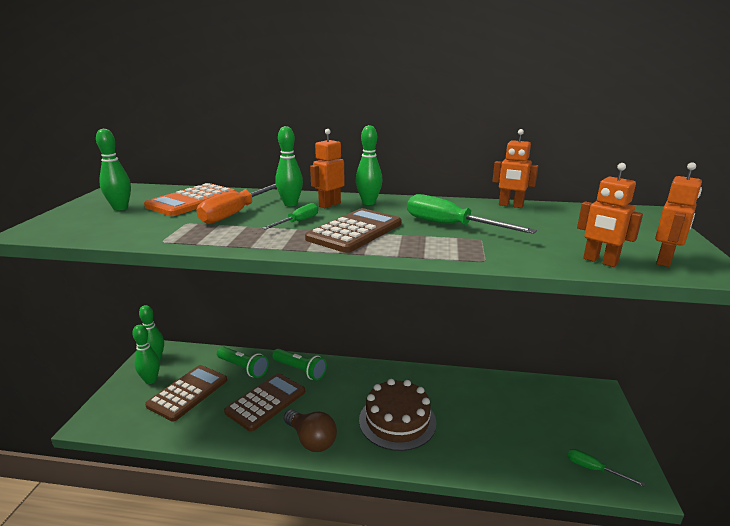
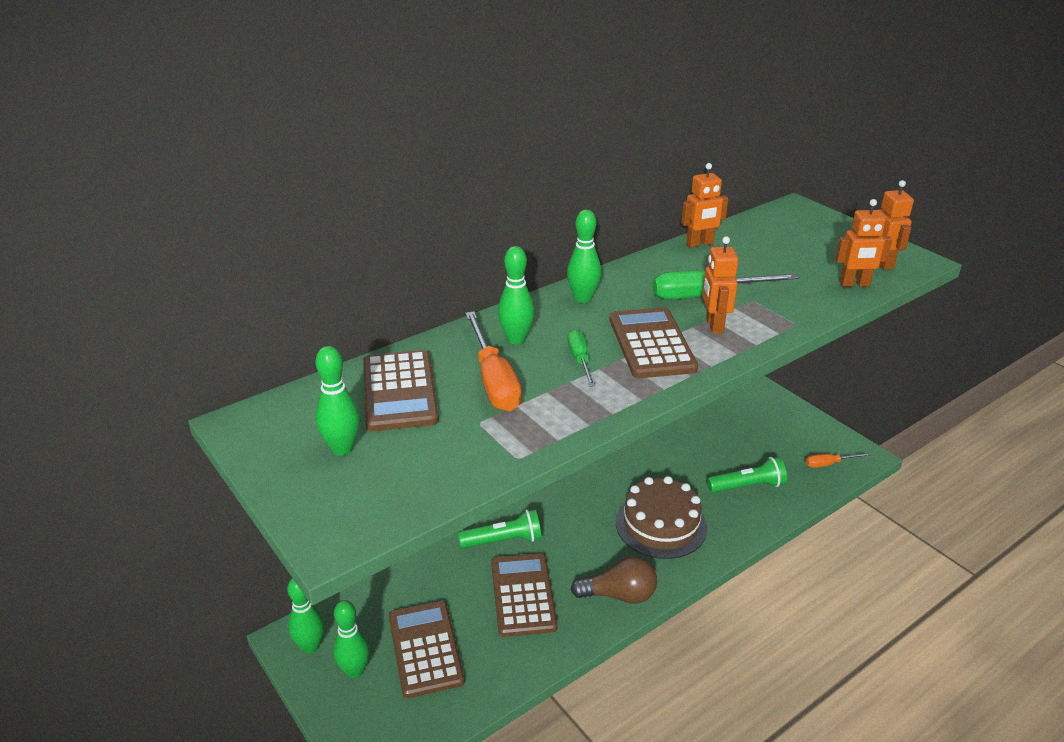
camera: 45 degrees left, 10 degrees up
orange calculator [144,183,237,216] -> brown calculator [363,350,439,431]
green flashlight [217,347,269,378] -> green flashlight moved to [707,456,787,493]
orange robot [310,129,345,208] -> orange robot moved to [702,236,738,334]
green screwdriver [567,449,645,487] -> orange screwdriver [806,452,871,468]

